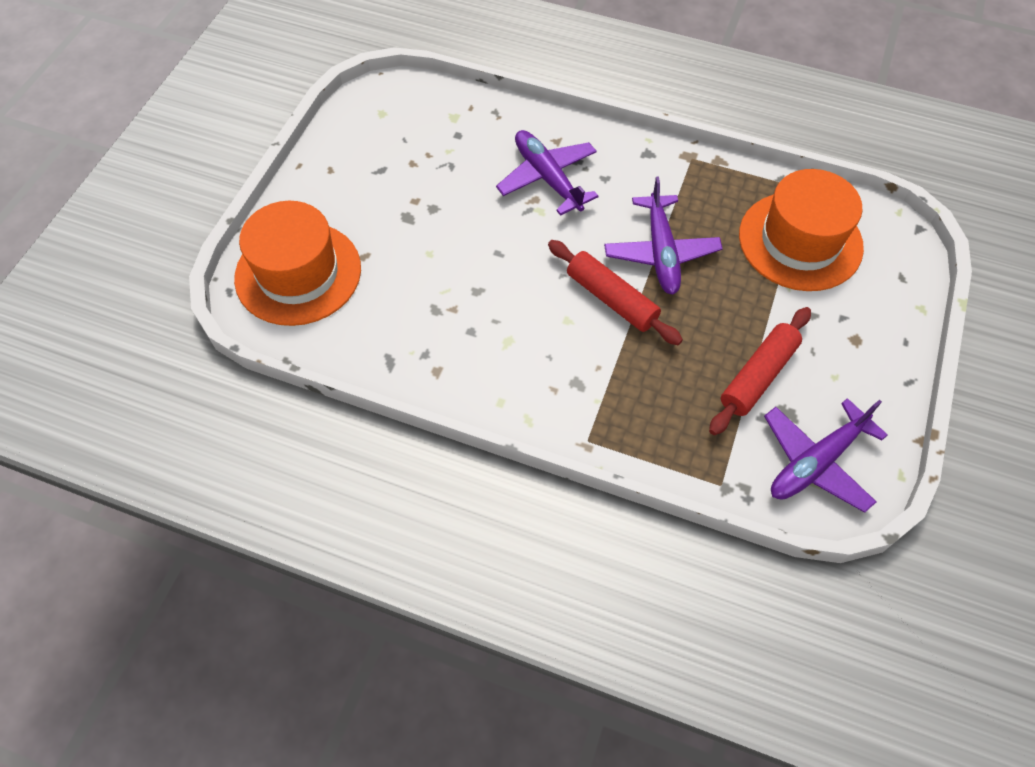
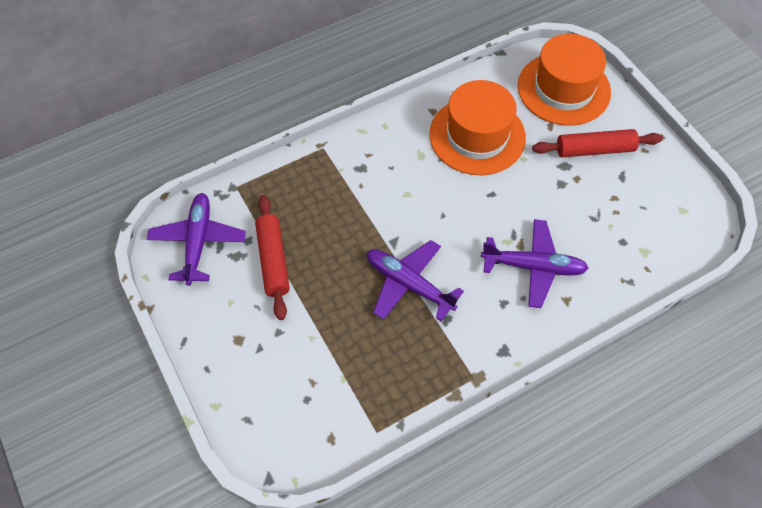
camera: 130 degrees right, 0 degrees up
red rolling pin [548,240,683,345] -> red rolling pin moved to [532,129,663,157]
orange hat [739,169,864,291] -> orange hat moved to [429,80,526,175]

